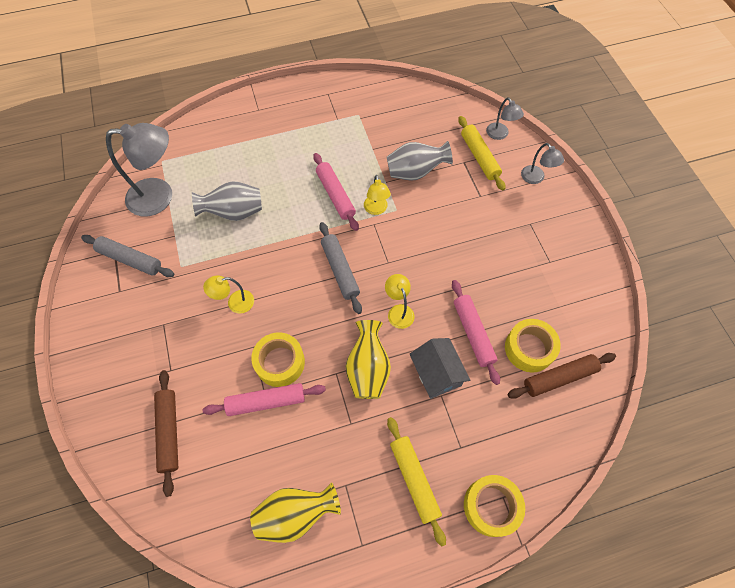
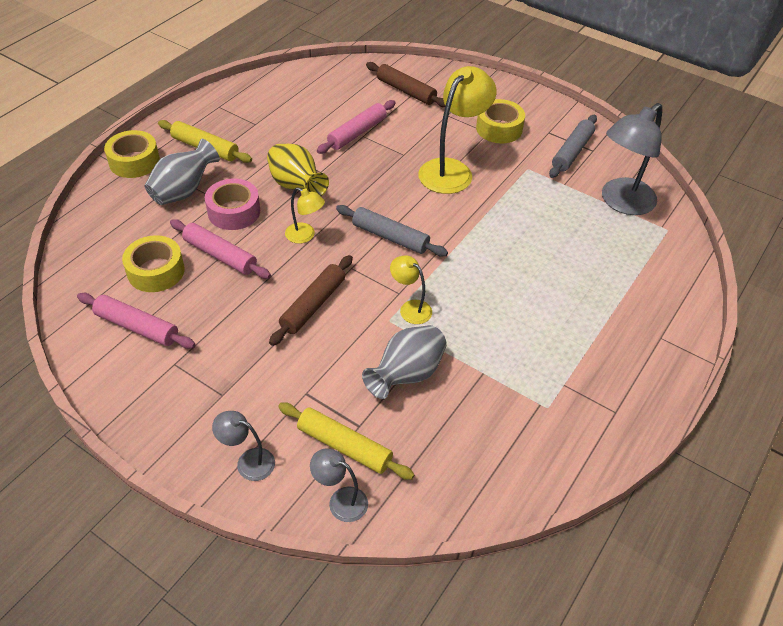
camera: 140 degrees right, 15 degrees down
grey rolling pin [81,235,174,277] -> grey rolling pin turned 45 degrees counterclockwise [549,115,597,178]
grey vase [192,181,262,221] -> grey vase moved to [145,139,220,205]
yellow lamp [203,275,254,314] -> yellow lamp [418,66,496,194], size x1.97
yellow vase [250,482,341,543] -> none
yellow tape [251,332,305,387] -> yellow tape moved to [476,99,525,143]
pink rolling pin [313,153,359,231] -> pink rolling pin moved to [77,293,195,349]
grey house [410,338,470,399] -> pink tape [205,179,260,230]
brown rolling pin [507,353,616,399] -> brown rolling pin moved to [269,255,353,346]

